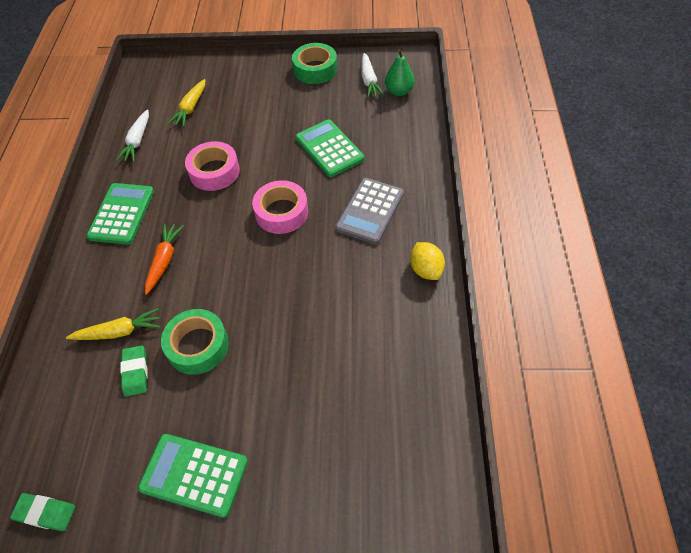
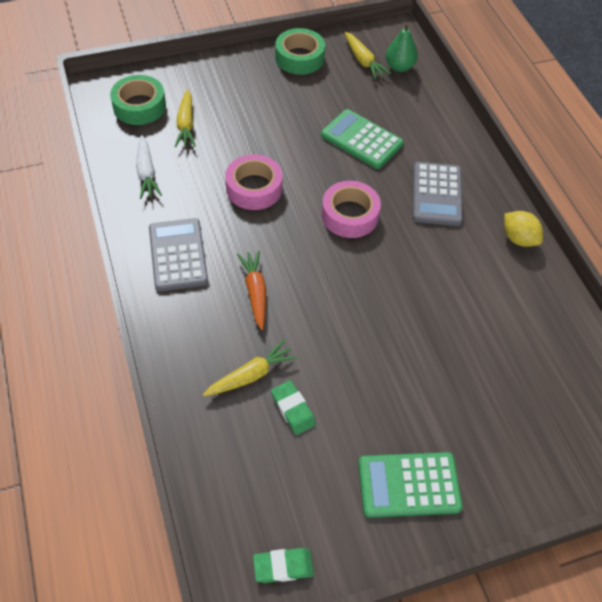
camera: 25 degrees left, 0 degrees up
green calculator [86,183,154,245] -> grey calculator [149,218,208,291]
green tape [161,309,229,375] -> green tape moved to [110,75,166,125]
white carrot [361,53,385,98] -> yellow carrot [345,32,391,80]

